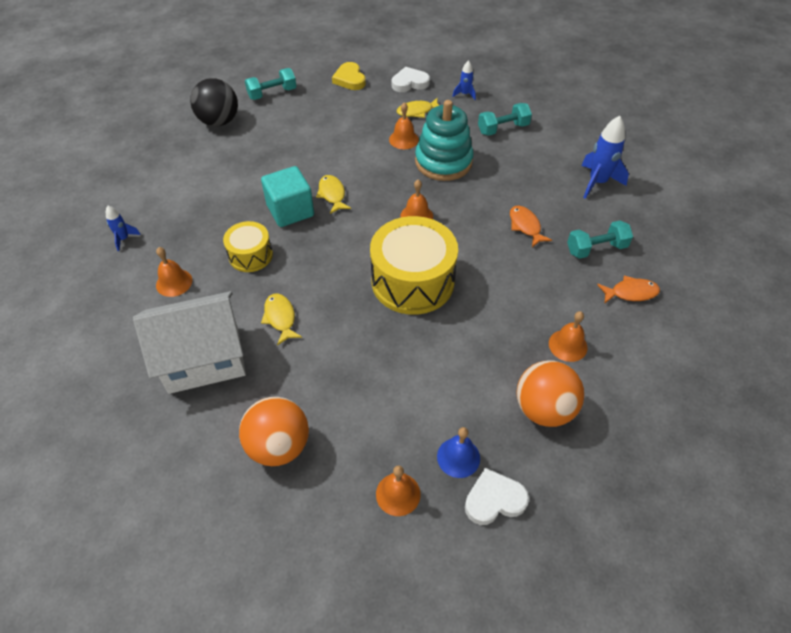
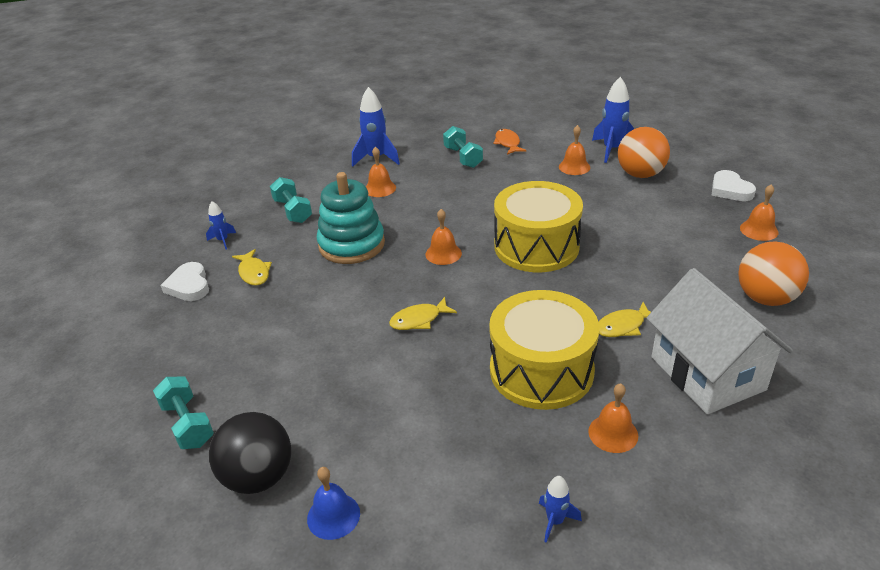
camera: 95 degrees left, 15 degrees down
yellow drum [223,221,273,272] -> yellow drum [489,290,599,410], size x1.84
turquoise cube [261,166,314,227] -> none
yellow heart [332,62,366,90] -> none
orange bell [389,102,419,149] -> orange bell moved to [366,147,396,197]
blue bell [437,427,480,478] -> blue bell moved to [307,467,360,540]
orange fish [510,206,552,247] -> none
none -> blue rocket [592,77,634,163]

